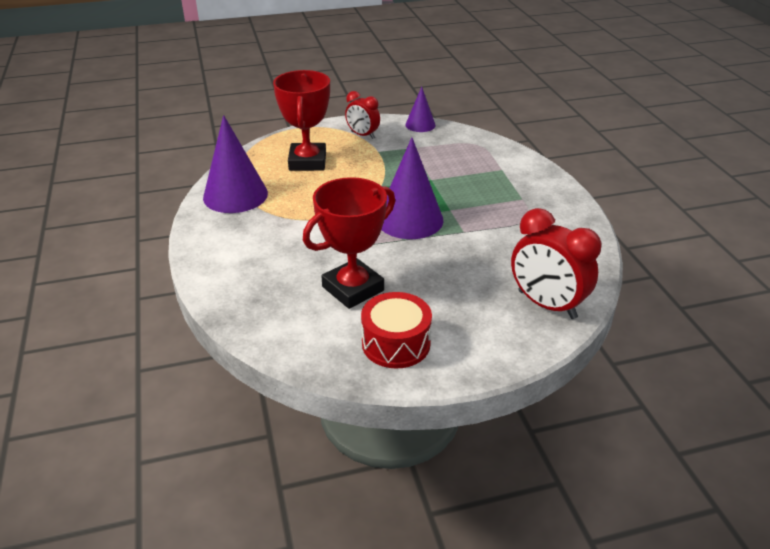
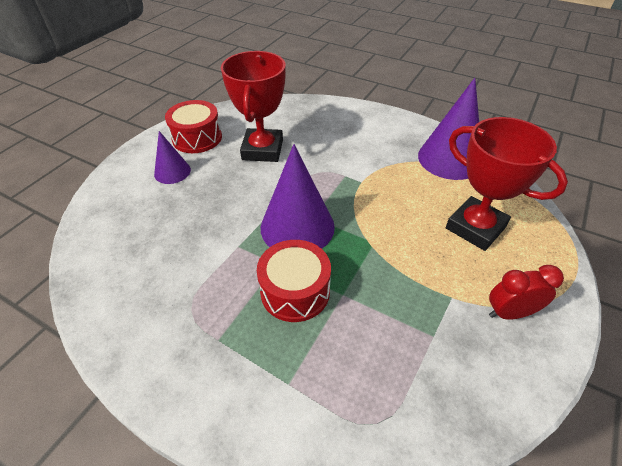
camera: 135 degrees right, 10 degrees up
purple cone [405,87,436,132] -> purple cone moved to [154,131,191,184]
red clock [511,208,601,319] -> none
none -> red drum [257,240,331,322]

